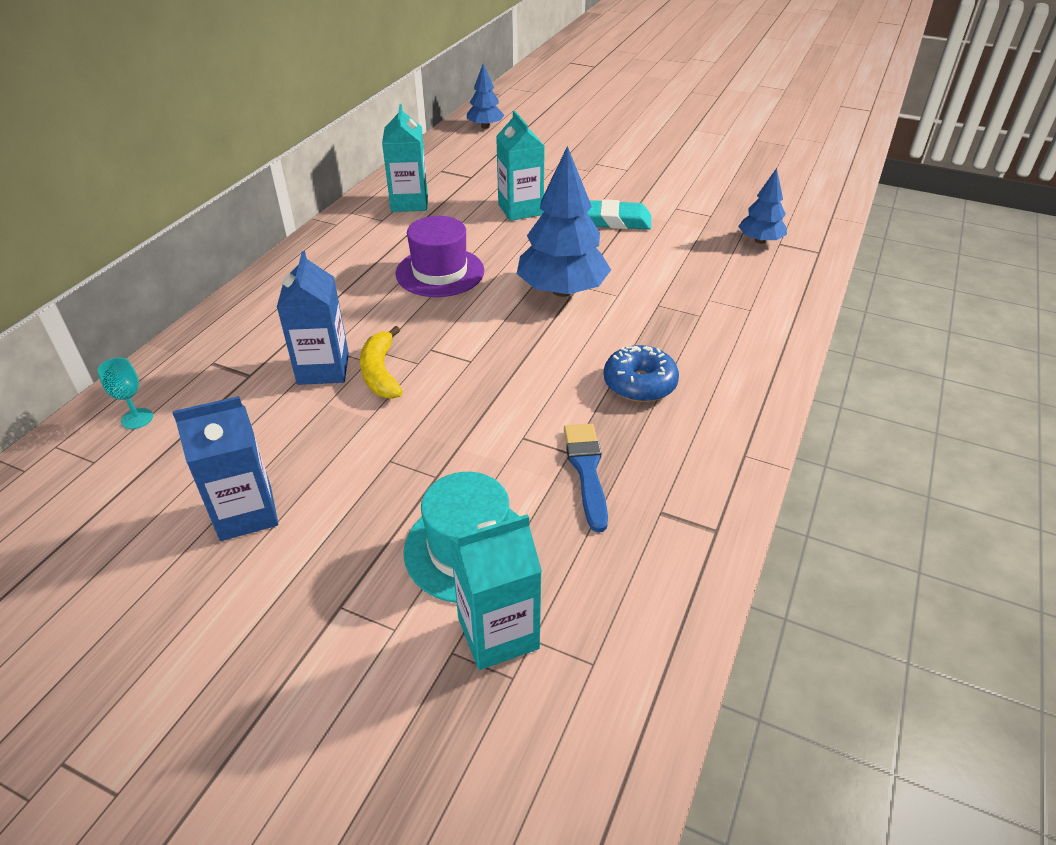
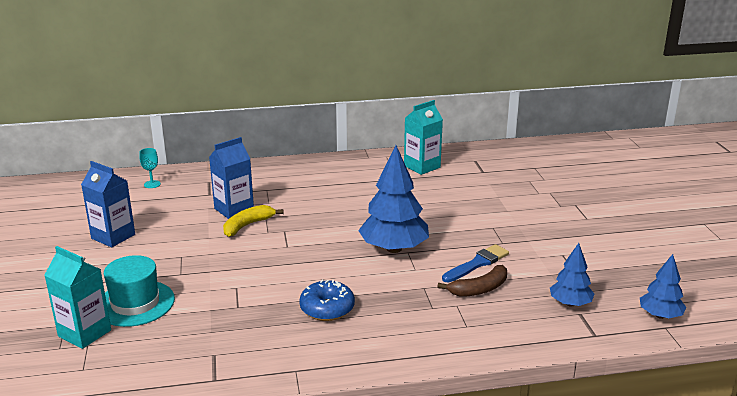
camera: 55 degrees right, 15 degrees down
purple hat [395,216,484,297] -> none
blue tree [467,64,504,129] -> blue tree moved to [640,254,687,319]
turquoise carton [496,110,545,221] -> none
blue brush [564,424,608,532] -> blue brush moved to [442,244,509,282]
turquoise eraser [587,199,651,229] -> none
none -> brown banana [437,265,507,297]

